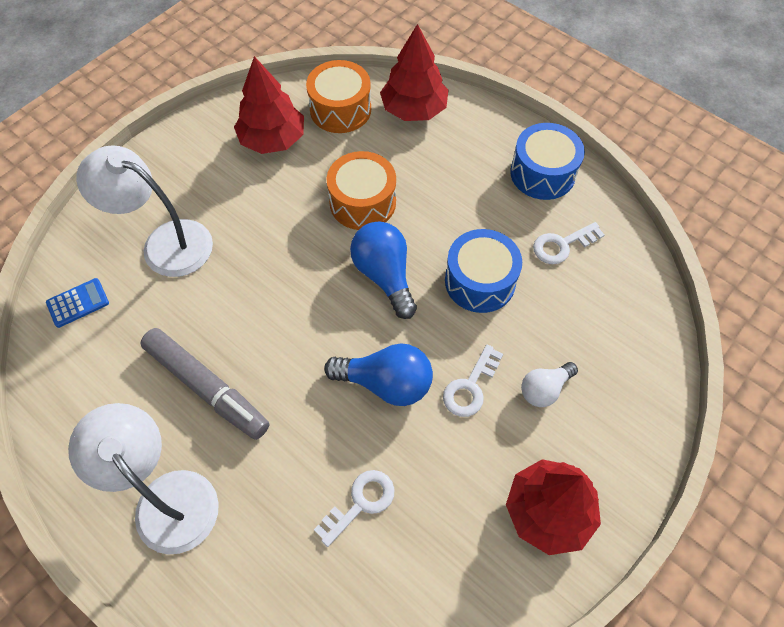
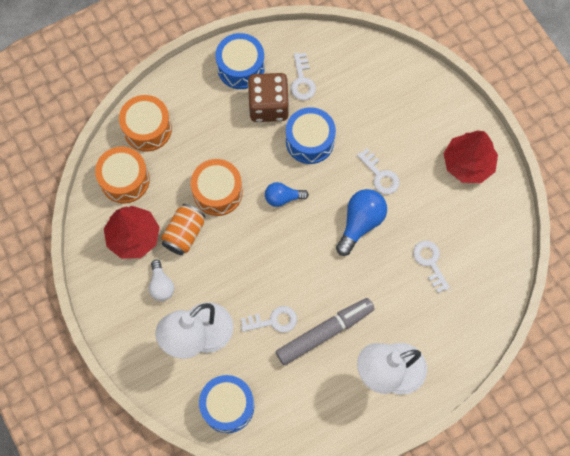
camera: 70 degrees left, 10 degrees up
blue calculator [46,278,109,328] -> blue drum [199,375,254,433]
blue light bulb [350,221,417,319] -> blue light bulb [265,182,309,207], size x0.62
red tree [380,24,448,121] -> orange drum [119,95,172,152]
white light bulb [521,362,578,407] -> white light bulb moved to [149,260,174,301]
none -> orange can [161,204,205,255]
none -> white key [241,306,297,333]
none -> brown dice [248,73,289,122]

